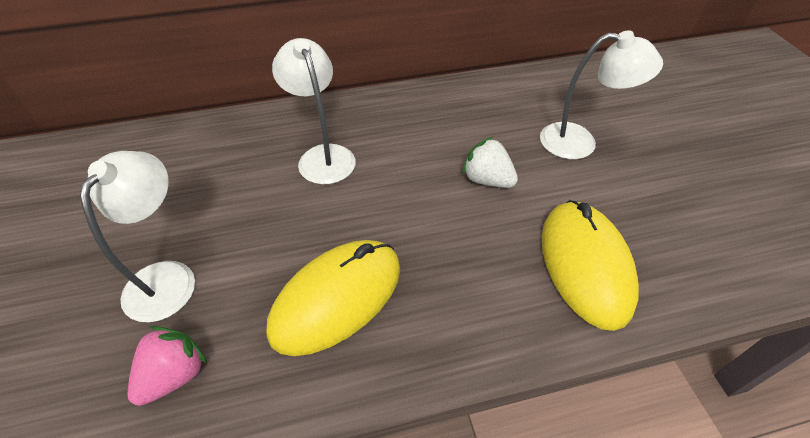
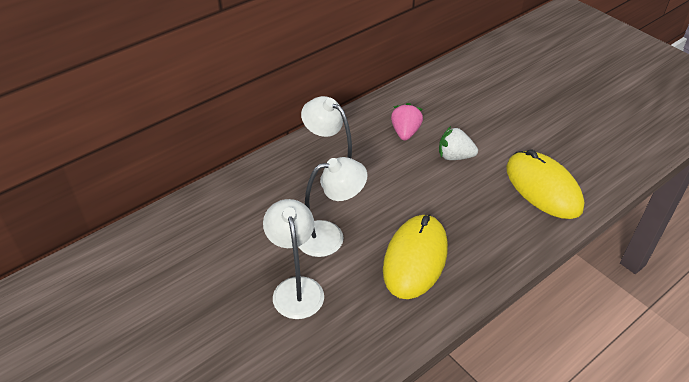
camera: 25 degrees left, 5 degrees down
pink strawberry [128,326,207,406] -> pink strawberry moved to [391,103,423,140]
white lamp [540,30,663,159] -> white lamp moved to [299,157,367,257]

